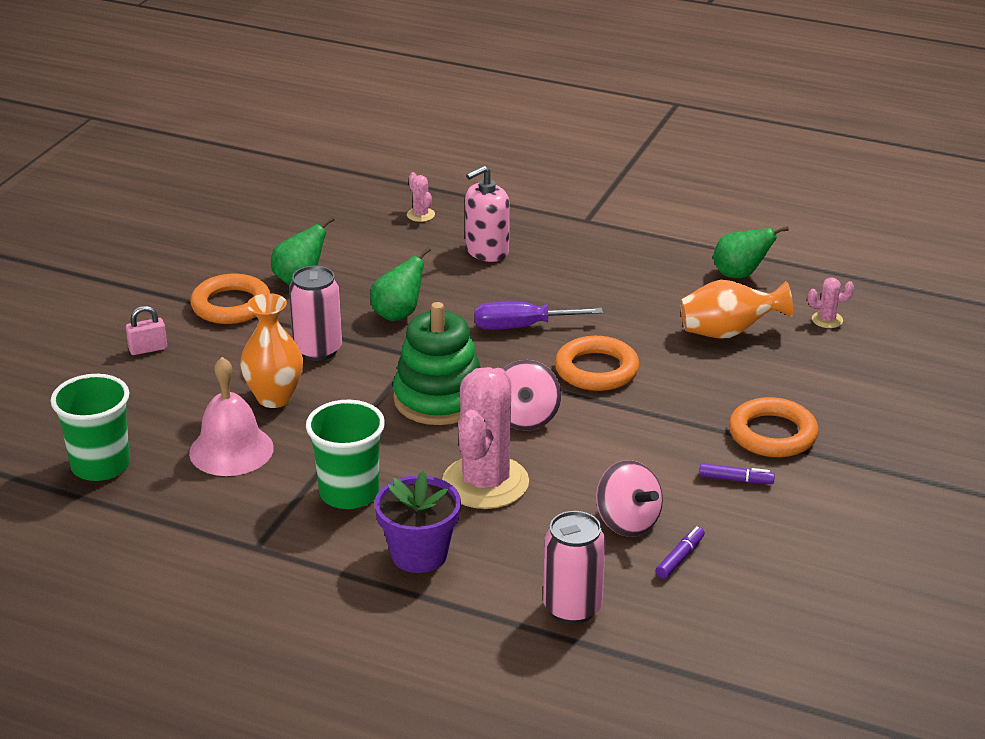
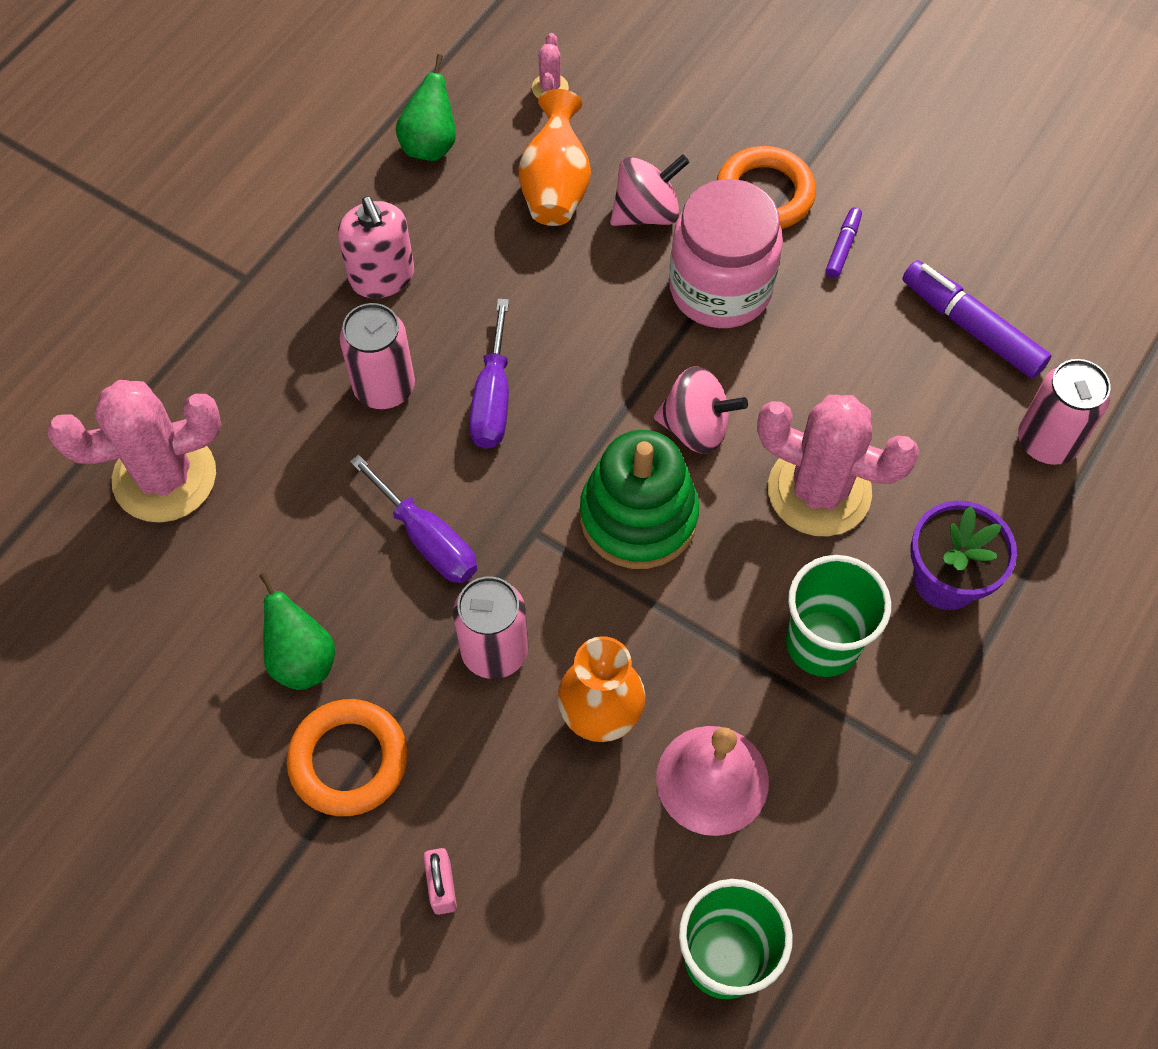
camera: 80 degrees left, 30 degrees up
green pear [370,247,431,321] -> purple screwdriver [350,455,477,583]
pink cactus [407,172,435,222] -> pink cactus [47,380,222,523], size x2.45
pink soap dispenser [465,165,510,262] -> pink soap dispenser moved to [338,197,414,298]
orange ring [555,336,639,391] -> none
pink spinning top [596,460,663,537] -> pink spinning top moved to [610,154,690,226]
purple marker [656,526,705,579] -> purple marker [902,260,1051,379], size x1.96
none -> pink can [340,303,415,409]
none -> pink jar [669,179,783,328]

